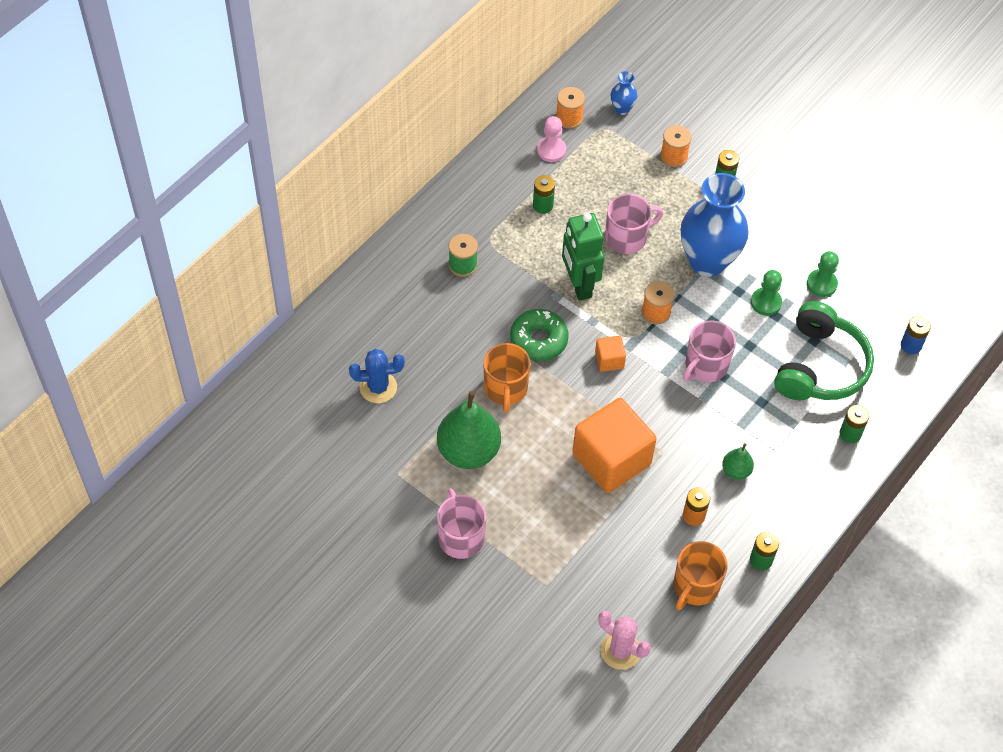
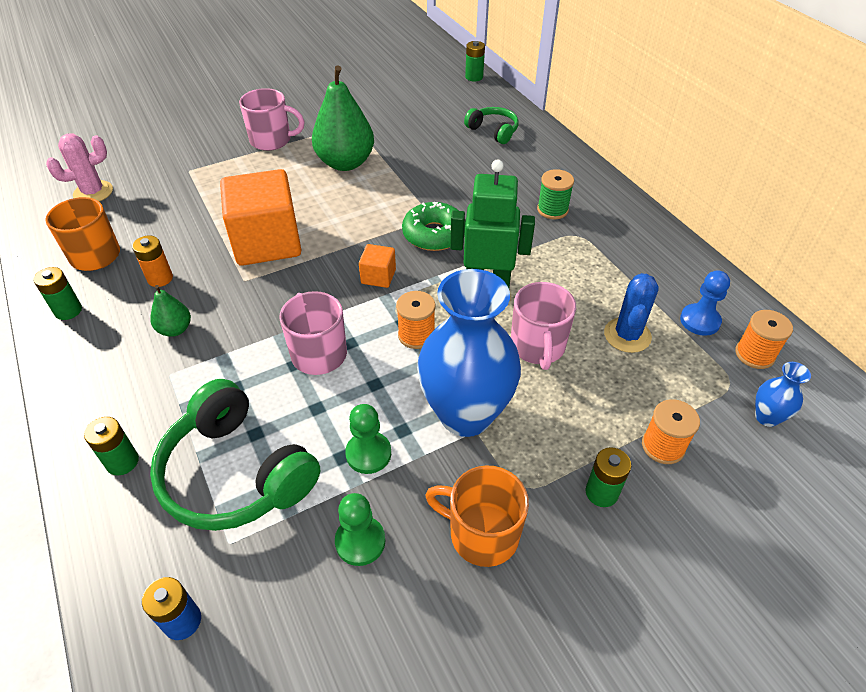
camera: 115 degrees right, 10 degrees down
blue cactus [349,349,405,403] -> blue cactus moved to [604,273,659,353]
orange mug [484,343,531,413] -> orange mug moved to [425,465,529,567]
green battery [533,175,555,214] -> green battery moved to [465,41,485,81]
pink pawn [537,116,566,162] -> blue pawn [680,270,730,336]
none -> green headphones [464,107,518,144]

